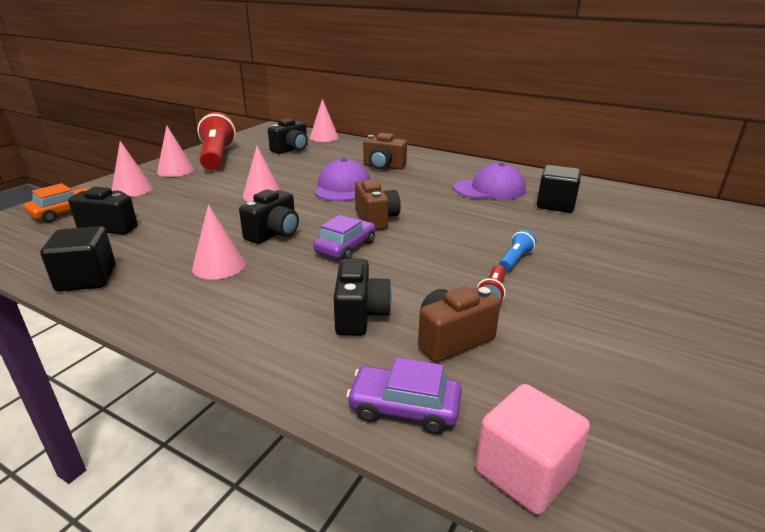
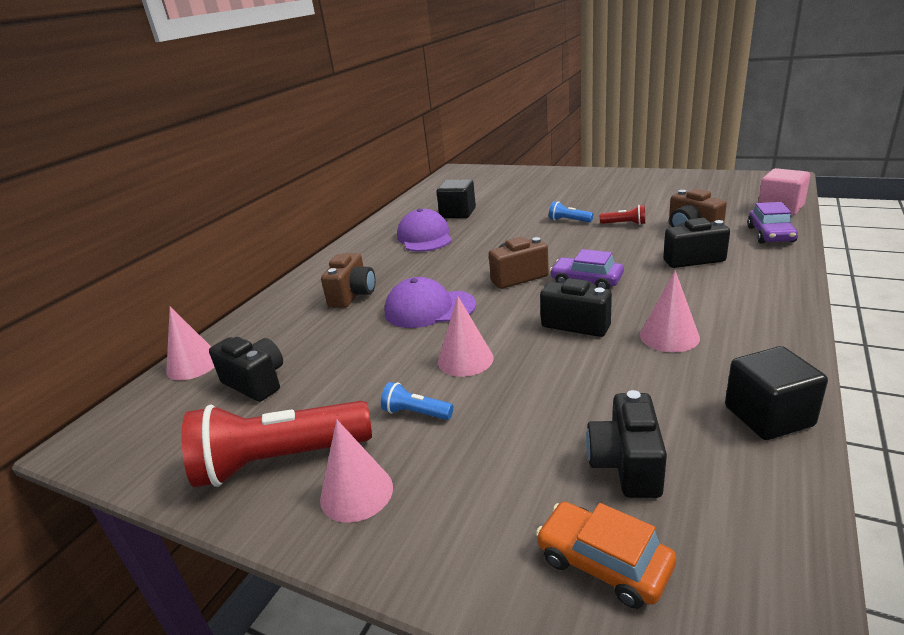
camera: 90 degrees left, 0 degrees up
pink cone [112,141,153,197] -> none
none -> blue flashlight [381,382,453,420]

